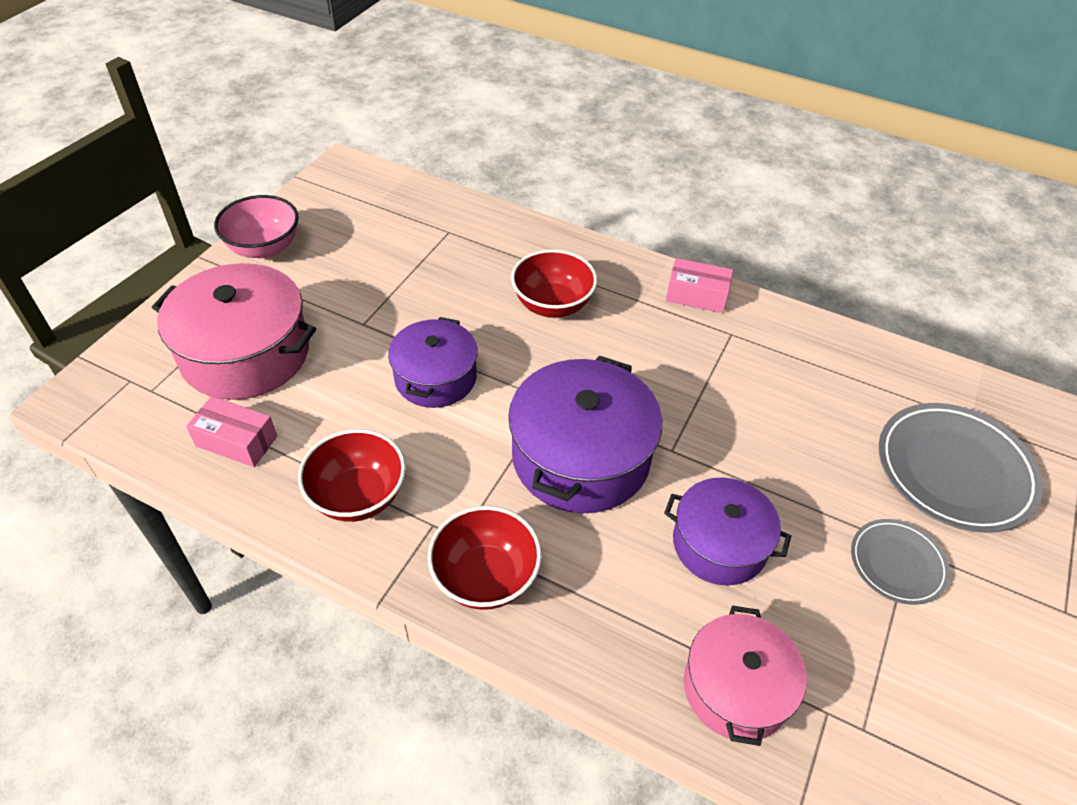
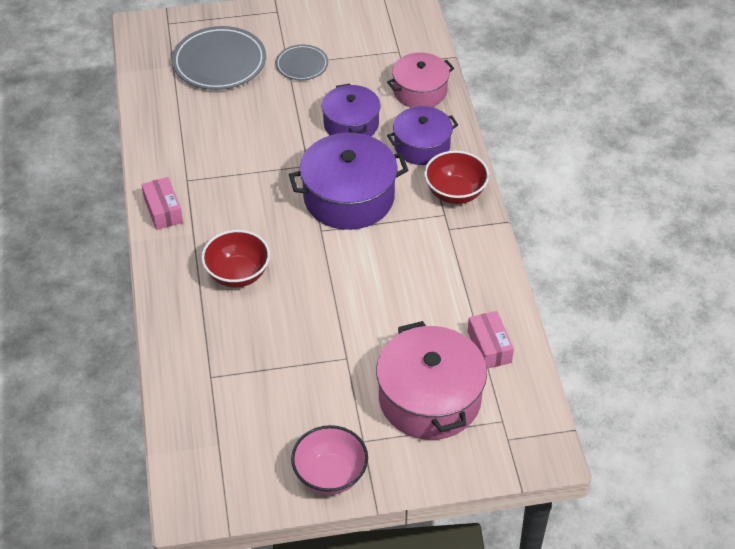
camera: 125 degrees left, 0 degrees up
red bowl [298,429,406,522] -> none
purple pot [388,317,478,408] -> purple pot moved to [387,106,458,165]

